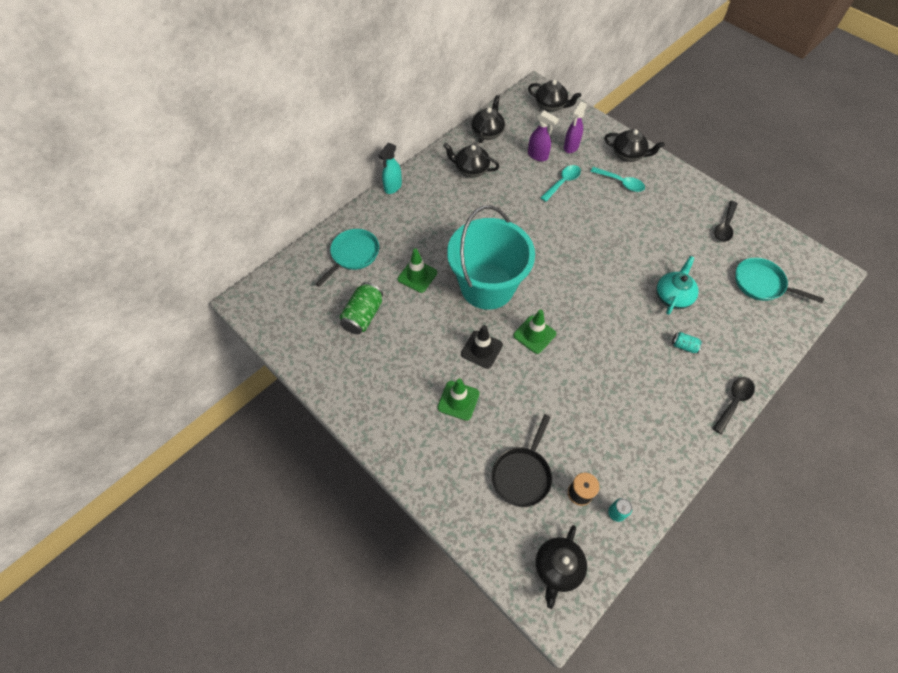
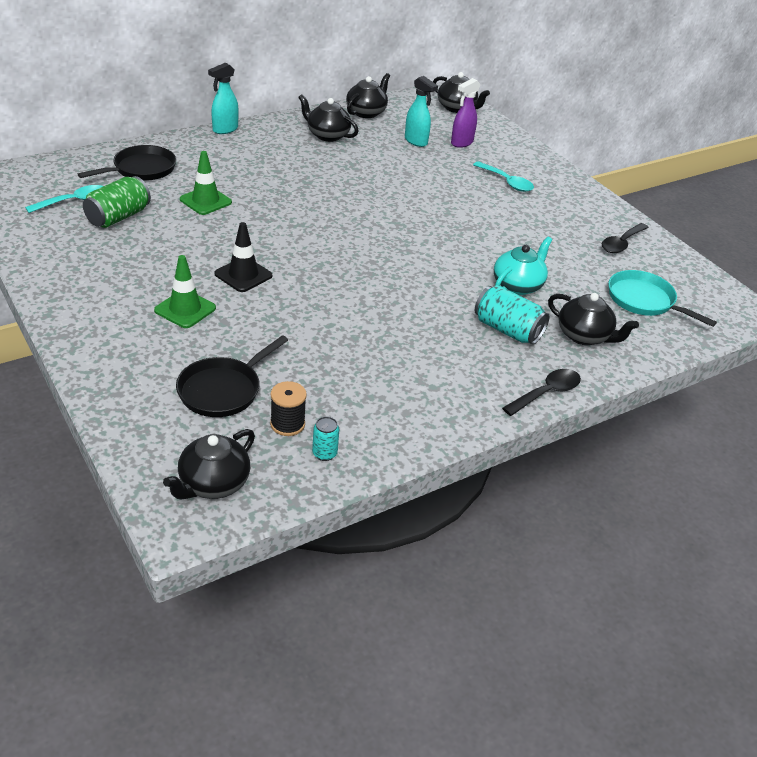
camera: 10 degrees right, 20 degrees down
turquoise pan [315,229,379,287] -> black pan [78,145,176,181]
turquoise bucket [447,205,535,310] -> none
green traffic cone [513,309,556,354] -> none
purple spray bottle [528,111,559,161] -> turquoise spray bottle [405,76,438,147]
turquoise spoon [540,165,581,202] -> turquoise spoon moved to [25,185,103,213]
black teapot [604,129,665,162] -> black teapot moved to [548,293,639,345]
turquoise can [672,332,703,354] -> turquoise can [475,285,550,345], size x1.89

